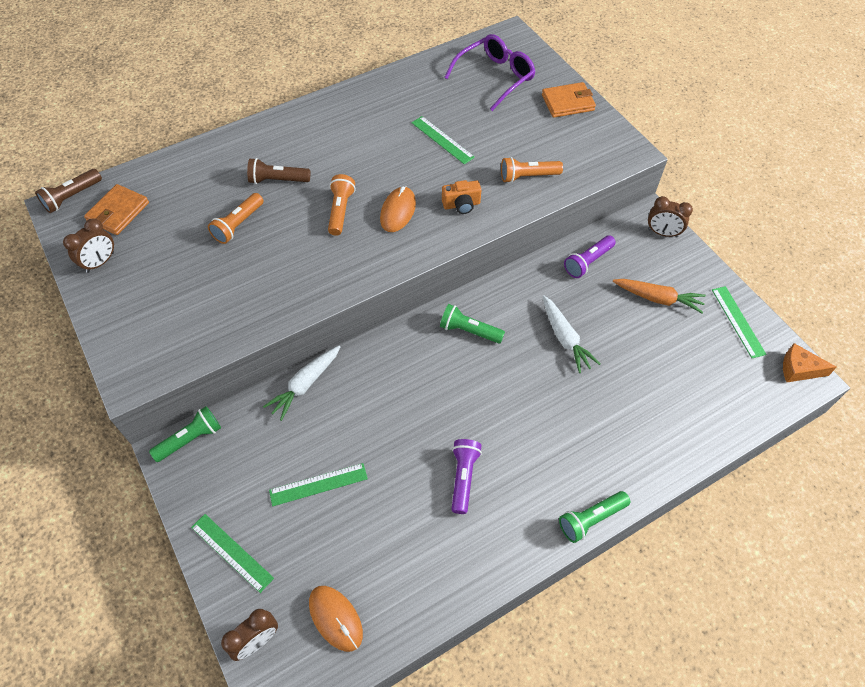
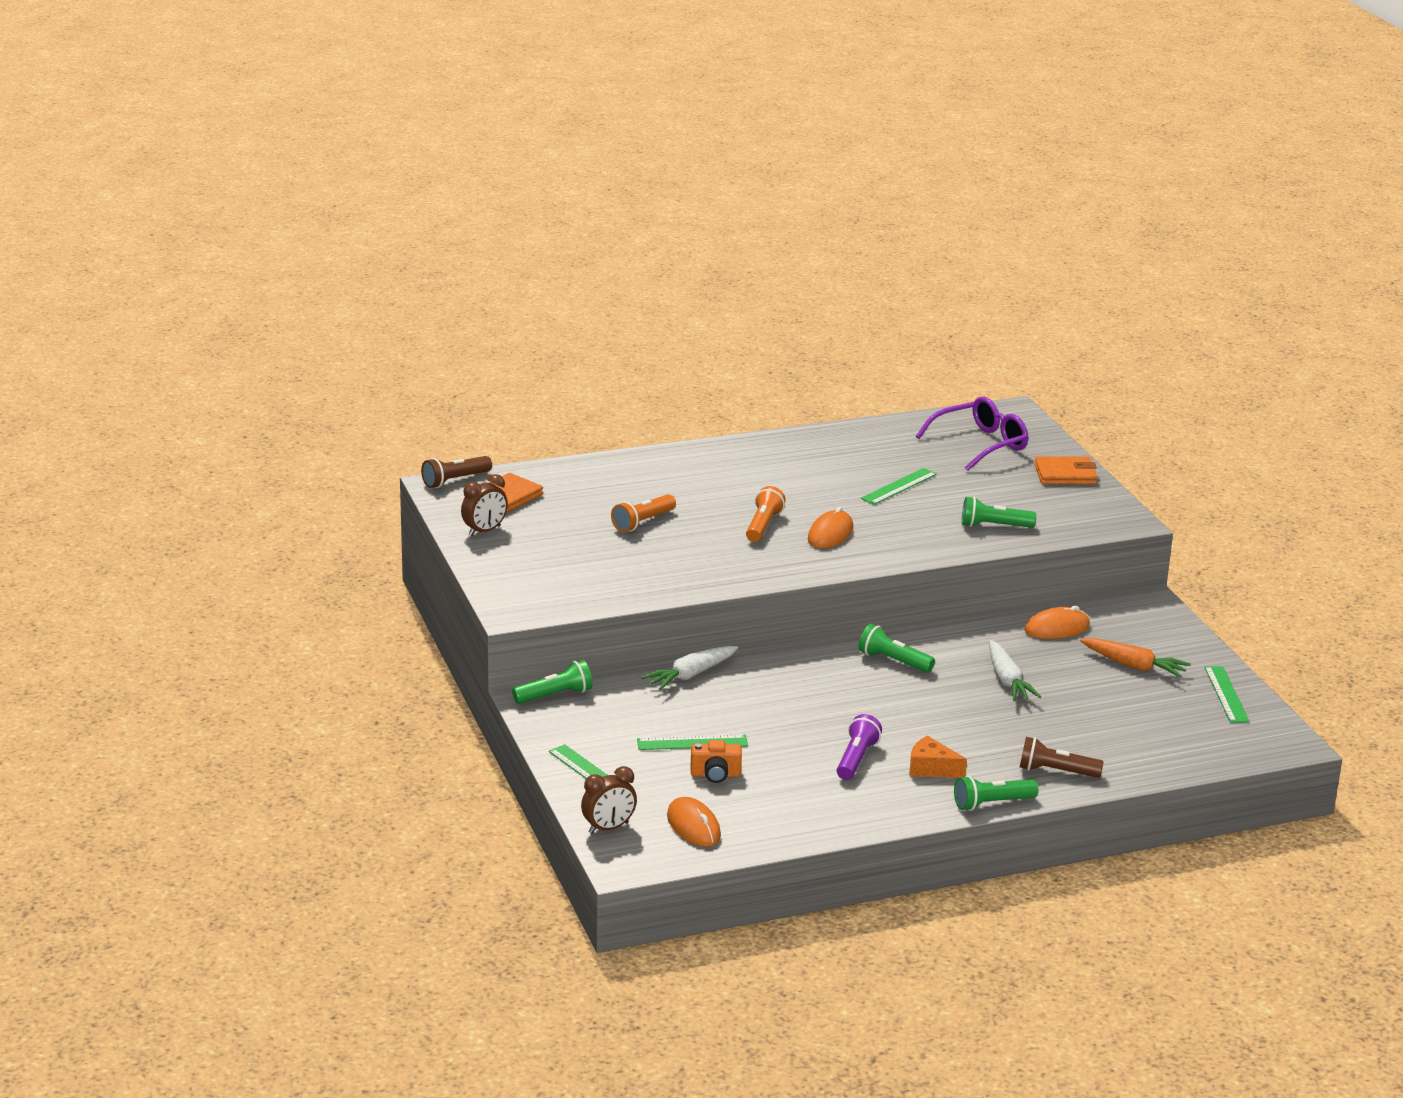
camera: 10 degrees right, 30 degrees down
brown flashlight [247,158,310,184] -> brown flashlight moved to [1020,737,1104,778]
green ruler [412,116,475,164] -> green ruler turned 75 degrees clockwise [861,468,937,505]
orange camera [442,180,481,214] -> orange camera moved to [691,740,742,783]
orange flashlight [501,157,563,183] -> green flashlight [962,497,1036,528]
purple flashlight [564,235,616,278] -> orange mouse [1025,606,1090,639]
brown clock [648,196,693,238] -> none
orange cheese [783,343,837,382] -> orange cheese moved to [909,736,967,778]

